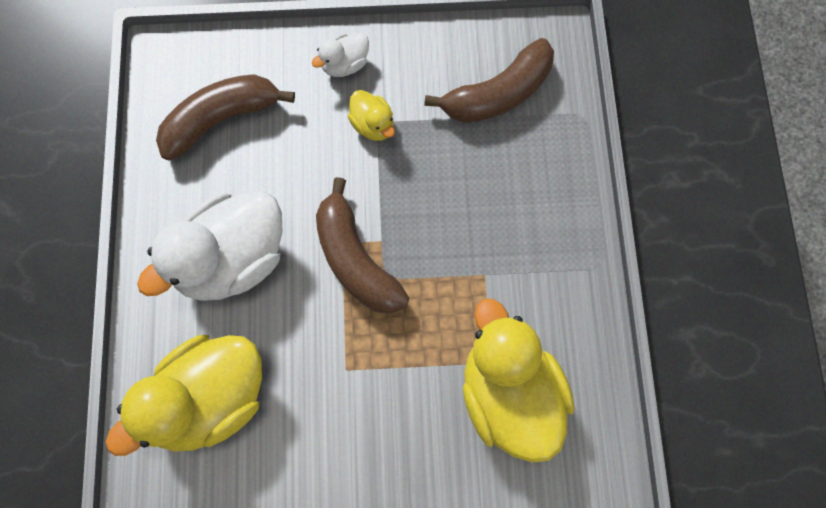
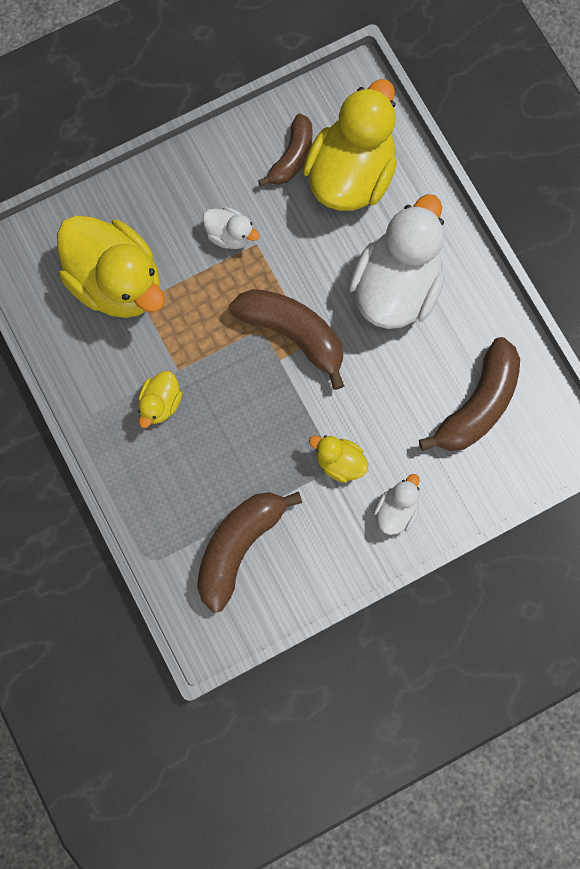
camera: 155 degrees right, 5 degrees up
none -> yellow duck [138,371,182,428]
none -> white duck [202,207,259,249]
none -> brown banana [258,113,313,186]

